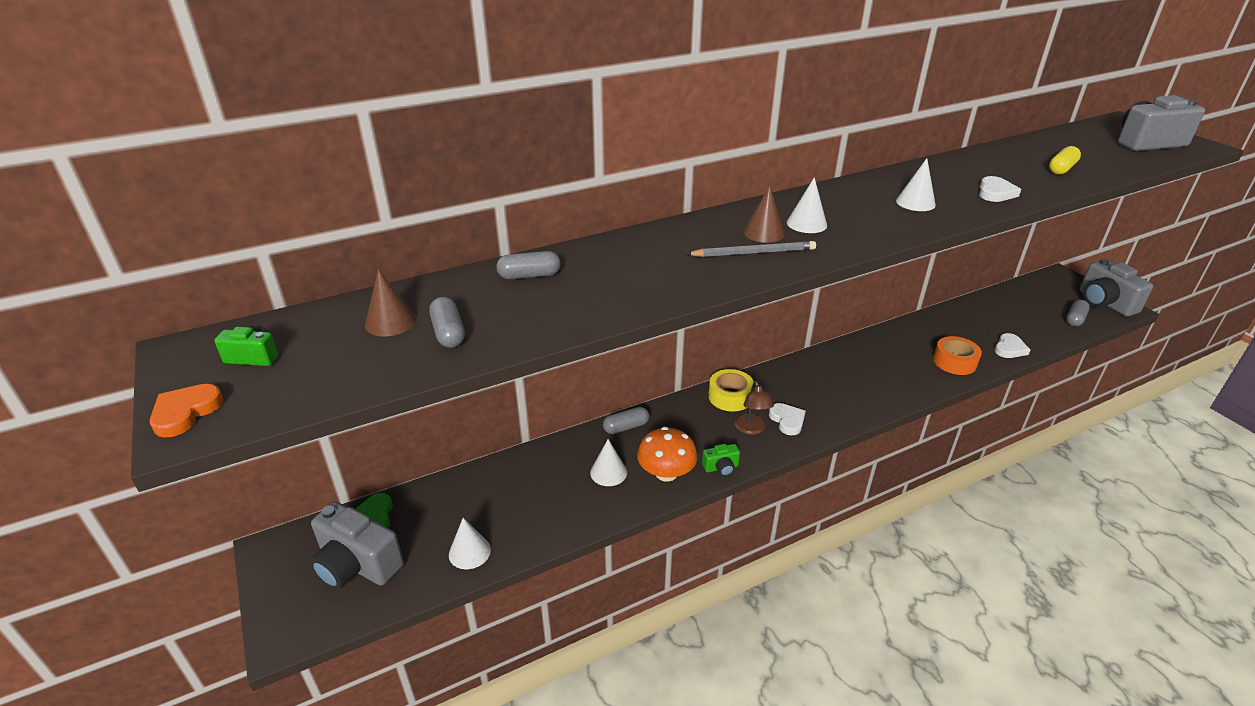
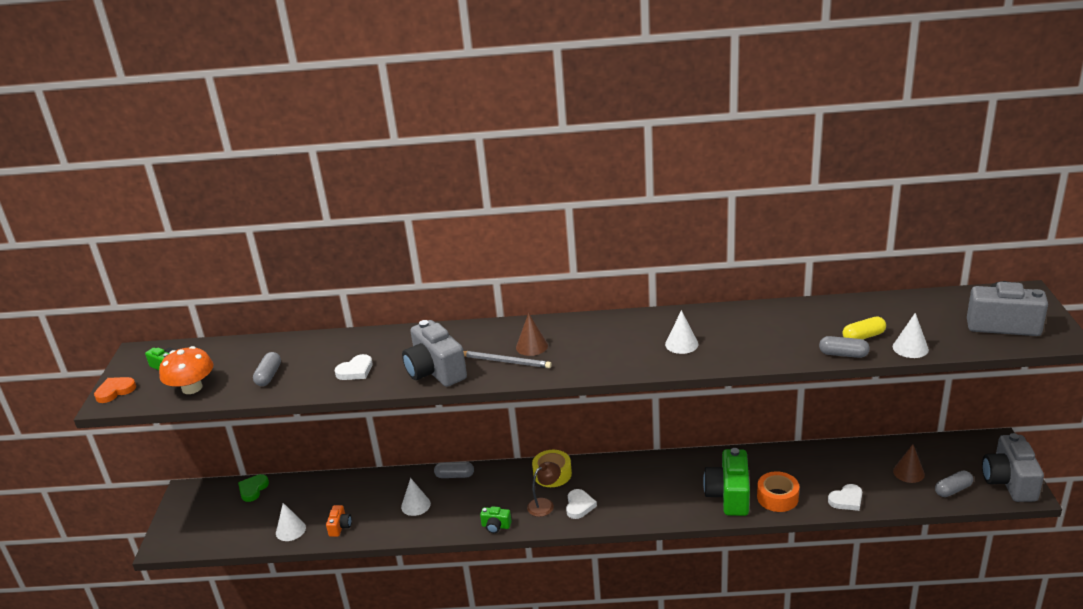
camera: 30 degrees right, 5 degrees down
grey camera [310,502,404,590] -> grey camera moved to [402,320,467,387]
brown cone [365,269,416,337] -> brown cone moved to [893,444,925,483]
grey capsule [496,251,561,279] -> grey capsule moved to [819,336,870,358]
orange mushroom [637,427,698,482] -> orange mushroom moved to [159,346,213,394]
brown lamp [735,381,774,435] -> brown lamp turned 150 degrees counterclockwise [527,462,561,517]
white cone [787,177,827,233] -> white cone moved to [893,313,929,358]
white heart [979,176,1021,202] -> white heart moved to [335,354,373,380]
none -> orange camera [326,505,352,537]
none -> green camera [703,448,750,516]

